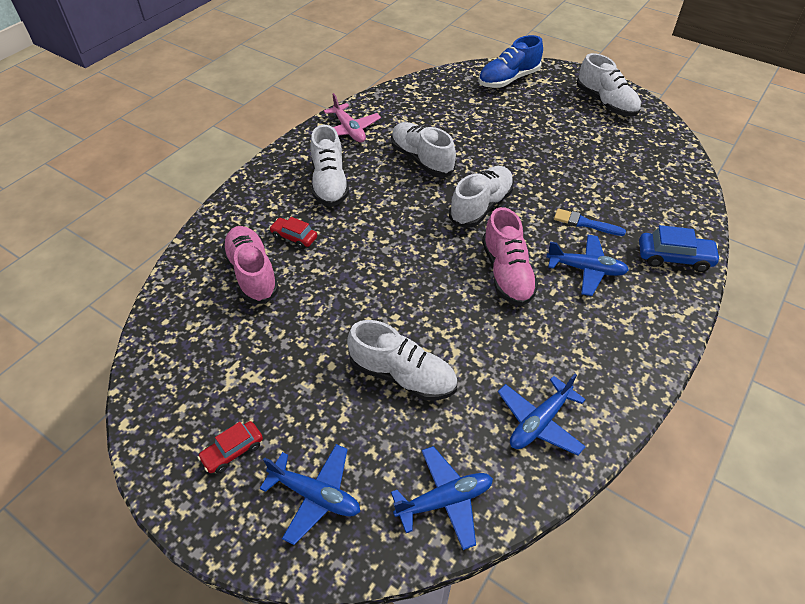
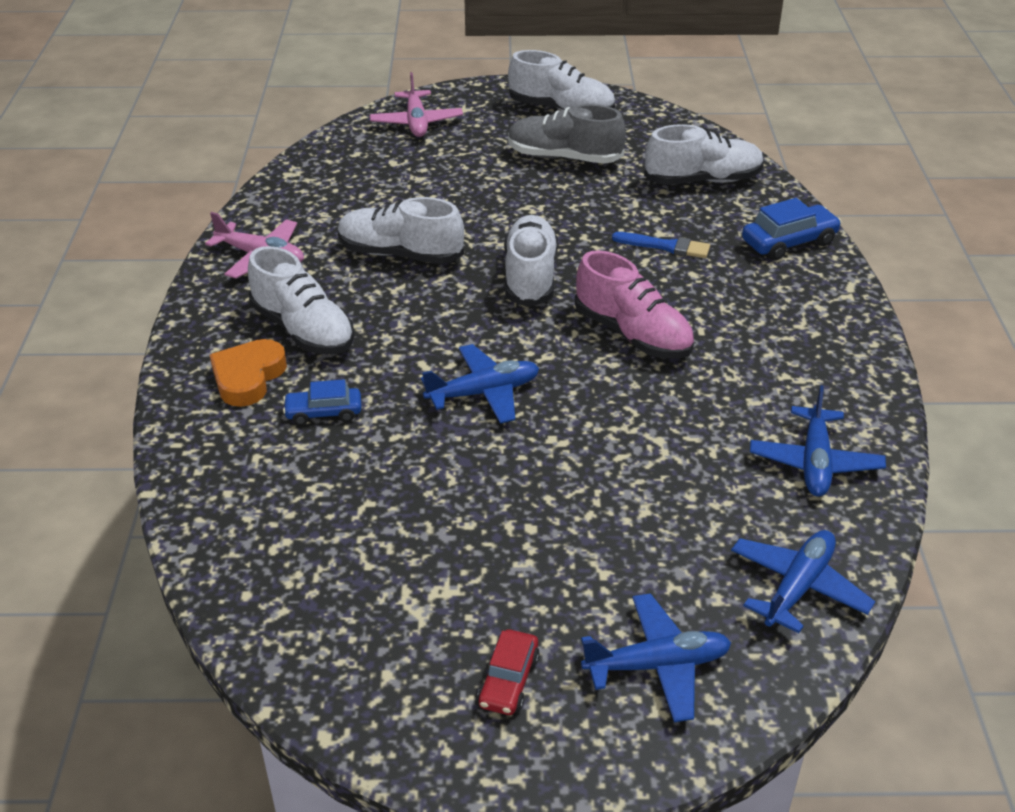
camera: 35 degrees left, 10 degrees down
pink shoe [222,226,279,304] -> none
red car [269,217,317,249] -> blue car [283,379,362,425]
white shoe [347,320,457,401] -> white shoe moved to [644,124,764,185]
blue shoe [478,35,543,88] -> pink plane [370,72,463,137]
blue plane [546,235,629,296] -> blue plane moved to [421,344,539,424]
blue brush [554,208,626,236] -> blue brush turned 150 degrees counterclockwise [612,232,710,258]
none -> orange heart [210,339,287,407]
none -> grey shoe [508,104,626,164]

